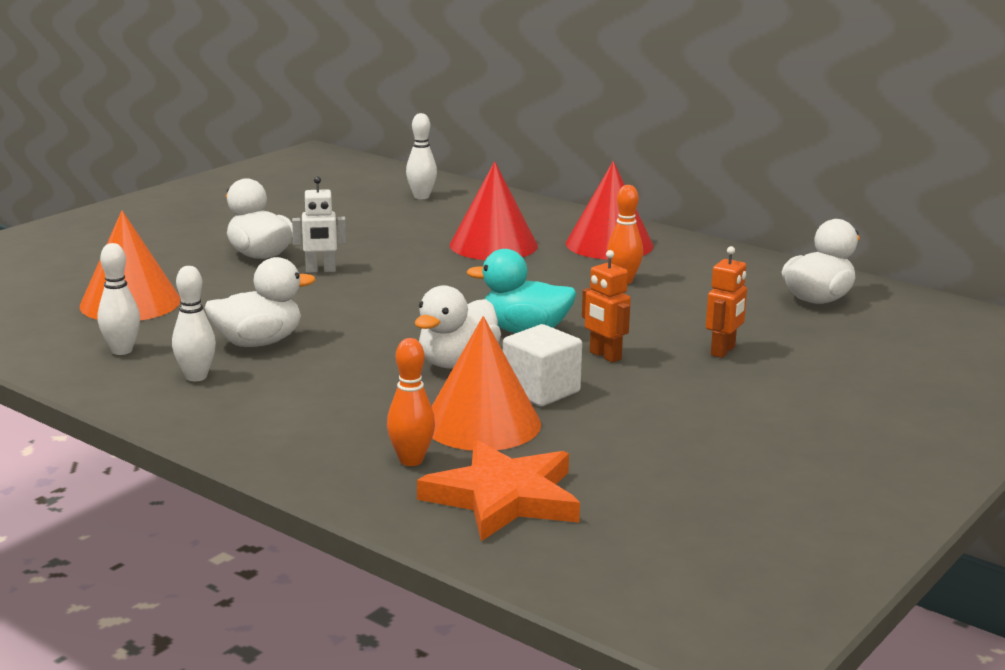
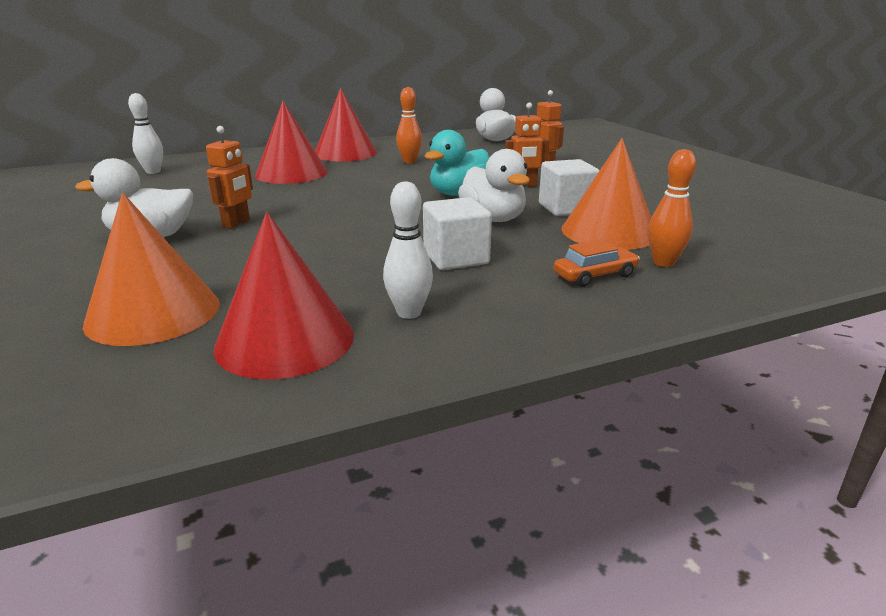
camera: 60 degrees left, 5 degrees up
white bowling pin [98,243,140,355] -> red cone [214,212,354,380]
white duck [205,257,315,347] -> none
white robot [292,176,346,273] -> orange robot [206,126,253,229]
orange star [417,440,580,541] -> none
none -> white cube [423,197,492,270]
none -> orange car [554,239,640,287]

